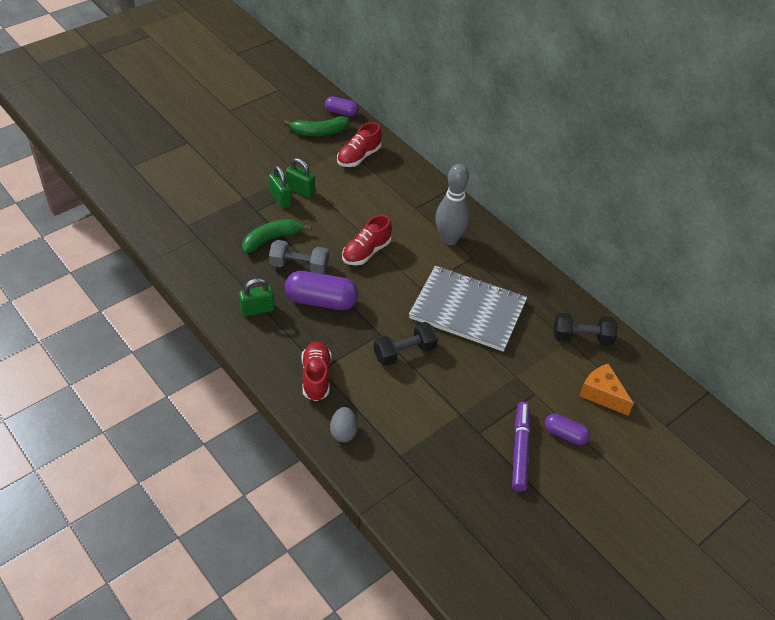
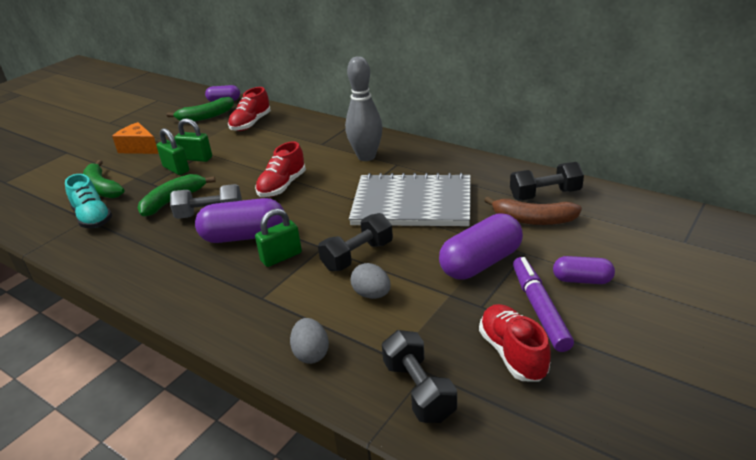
camera: 10 degrees left, 15 degrees down
green padlock [239,278,275,317] -> green padlock moved to [255,209,302,267]
red shoe [301,341,332,401] -> red shoe moved to [479,304,551,382]
orange cheese [580,363,634,415] -> orange cheese moved to [112,122,159,154]
none -> turquoise shoe [65,174,112,228]
none -> green banana [83,160,125,198]
none -> grey egg [351,263,391,299]
none -> black dumbbell [382,330,457,423]
none -> purple capsule [439,213,523,280]
none -> brown banana [484,196,582,225]

